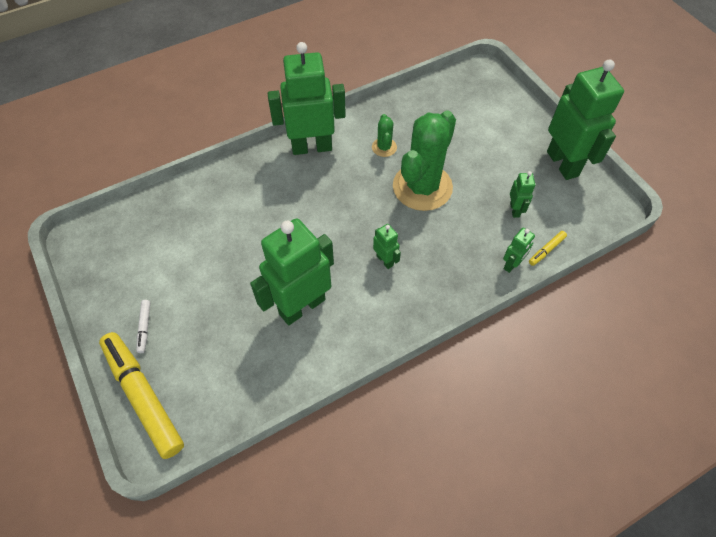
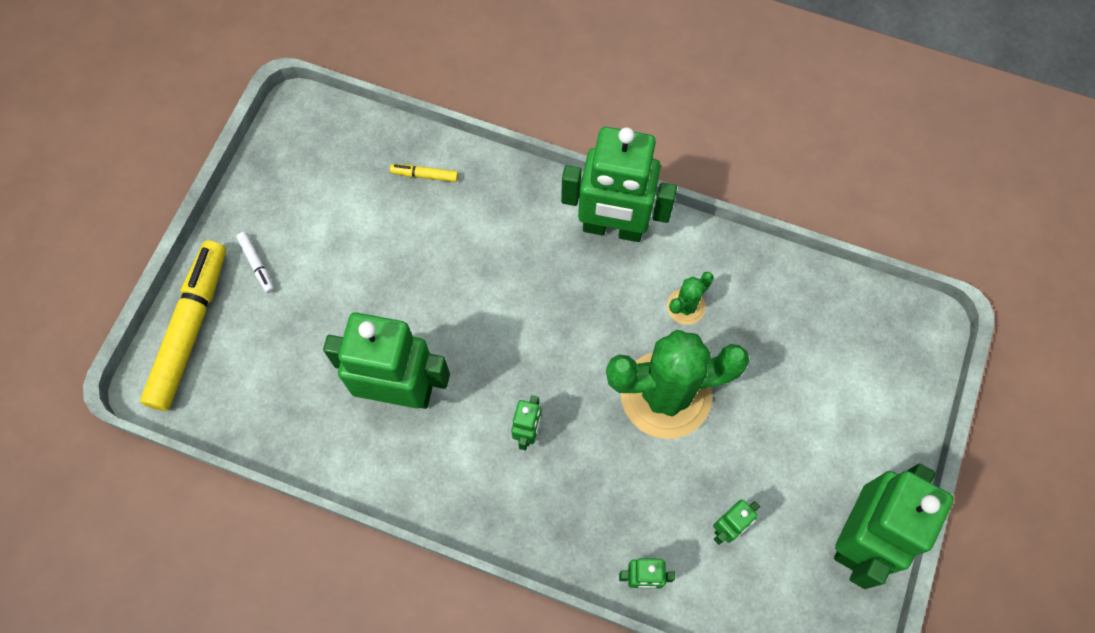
camera: 50 degrees right, 10 degrees up
white marker [136,300,150,353] -> white marker turned 75 degrees counterclockwise [236,232,274,293]
green robot [268,42,346,155] -> green robot turned 150 degrees clockwise [561,127,677,242]
yellow marker [529,231,567,266] -> yellow marker moved to [390,164,458,182]

